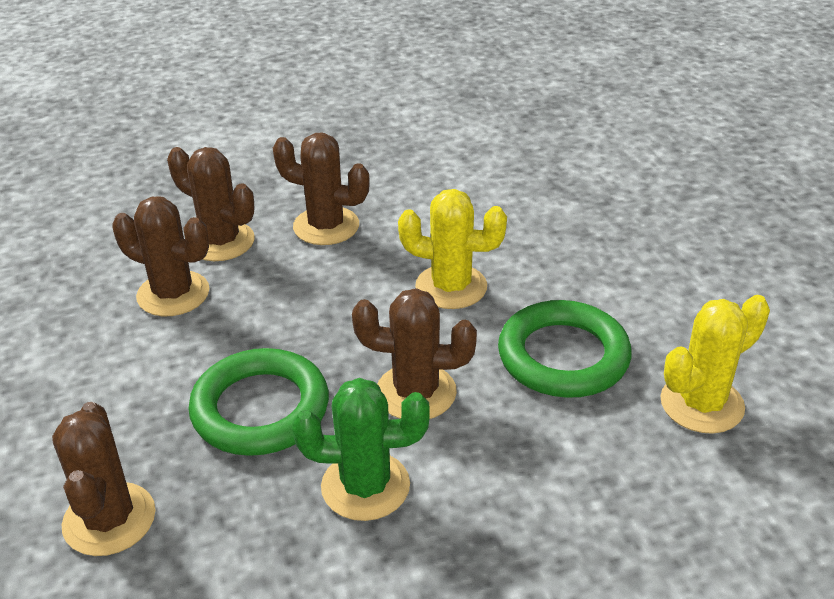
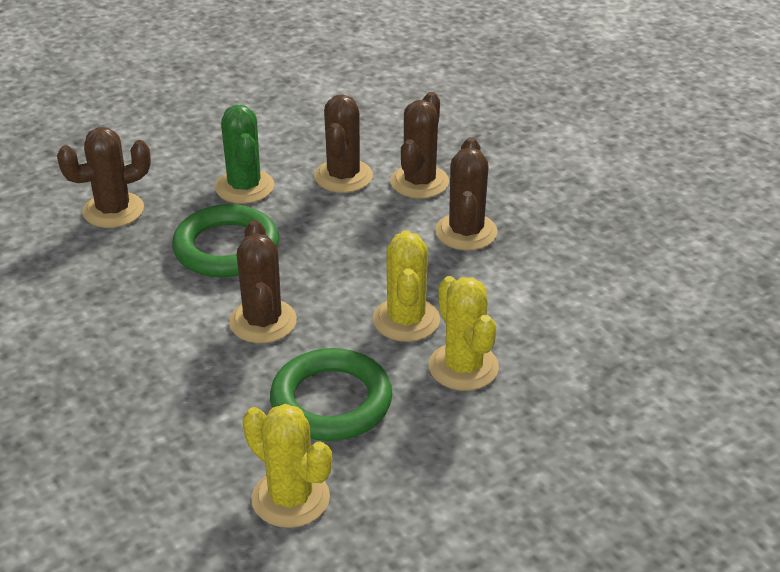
camera: 75 degrees right, 0 degrees up
green cactus [292,378,430,521] -> green cactus moved to [215,105,274,204]
none -> yellow cactus [429,276,499,391]

